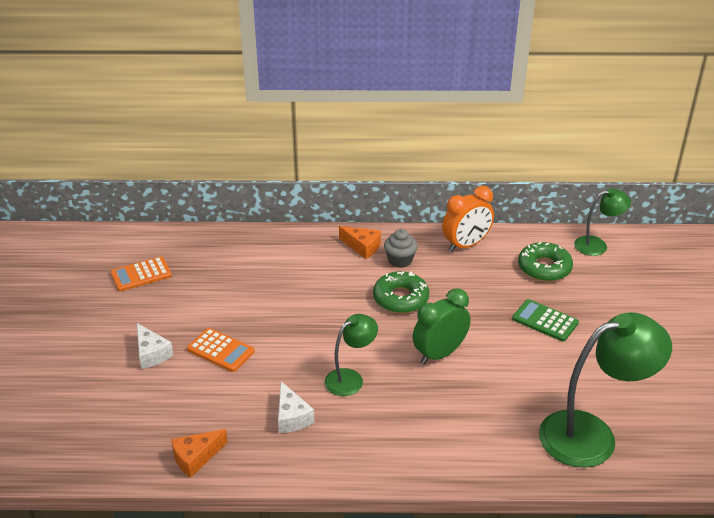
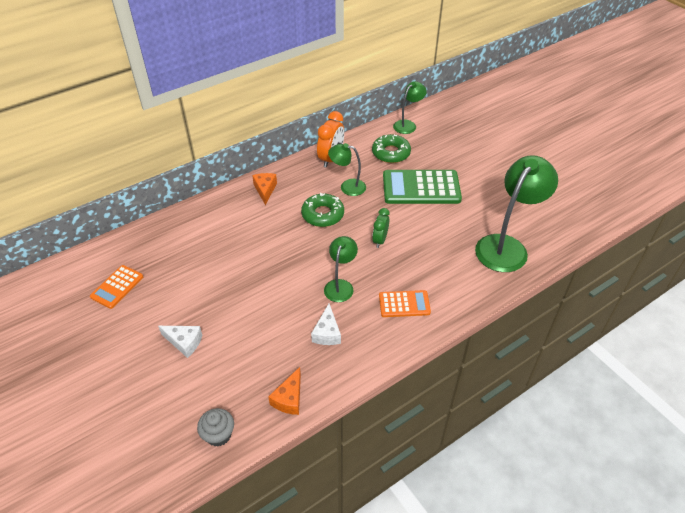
camera: 35 degrees left, 10 degrees up
orange calculator [187,328,255,372] -> orange calculator moved to [379,290,431,317]
white cheese [278,381,314,433] -> white cheese turned 60 degrees clockwise [311,304,341,345]
orange cheese [339,226,381,259] -> orange cheese turned 90 degrees counterclockwise [252,173,277,205]
grey cupcake [384,229,418,268] -> grey cupcake moved to [197,408,234,447]
green clock [413,288,470,364] -> green clock [372,208,390,248], size x0.65
green calculator [512,299,579,342] -> green calculator [383,170,462,204], size x1.82
none -> green lamp [328,143,366,196]

